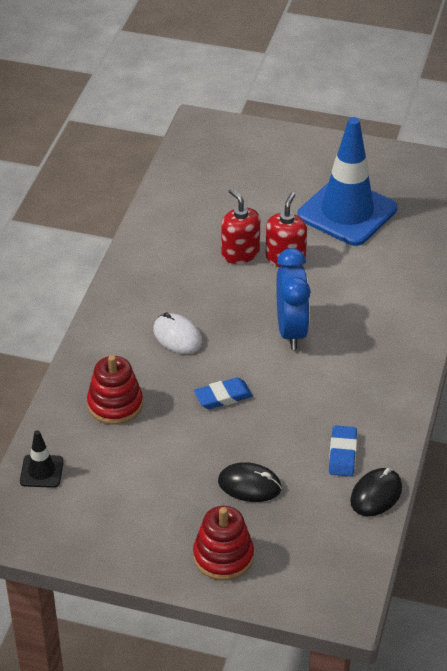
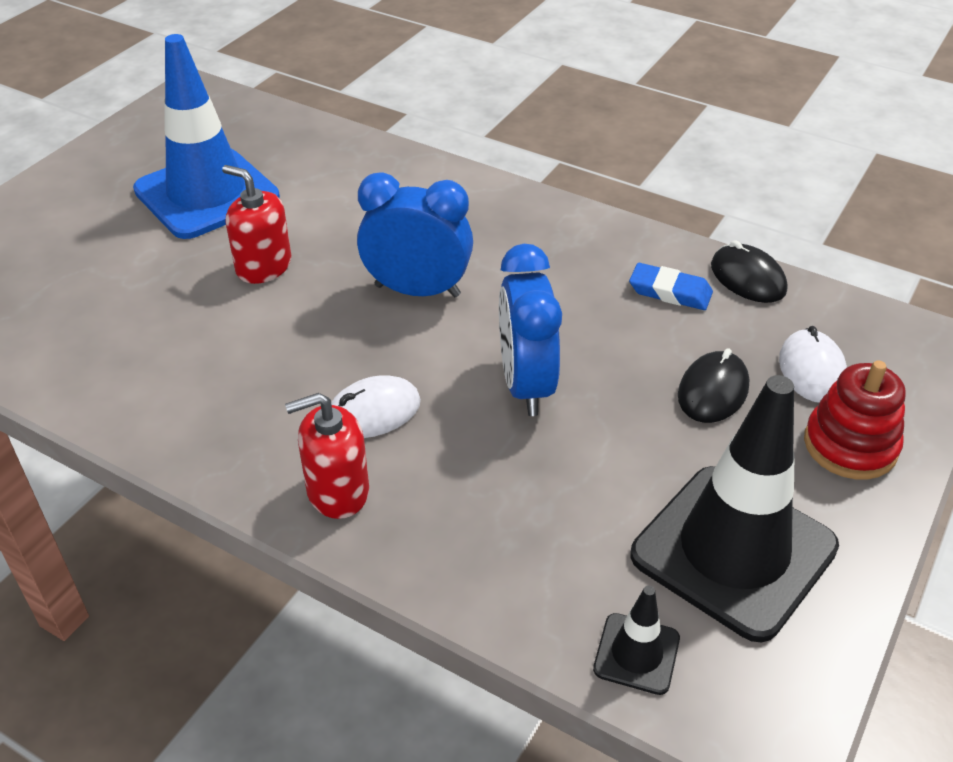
camera: 75 degrees left, 0 degrees up
red stacking toy [87,355,143,425] -> none
blue eraser [194,377,253,409] -> blue clock [499,244,562,416]
red soap dispenser [221,188,260,264] -> red soap dispenser moved to [285,393,369,519]
none -> black traffic cone [631,375,839,642]
none -> white mouse [779,326,847,403]

